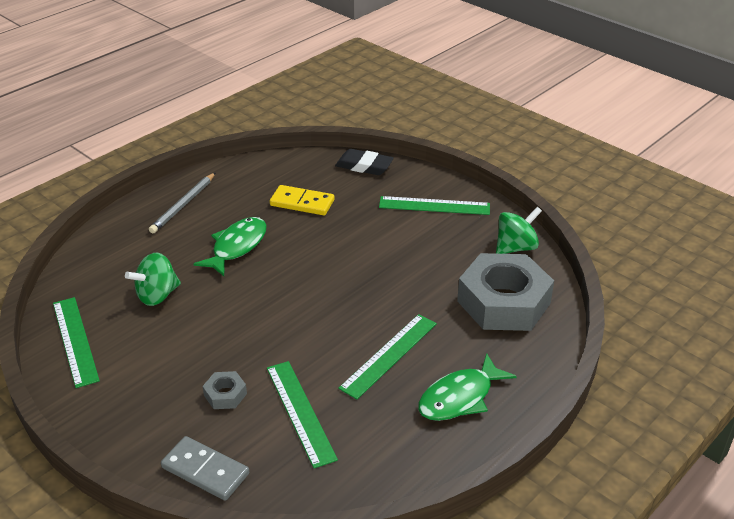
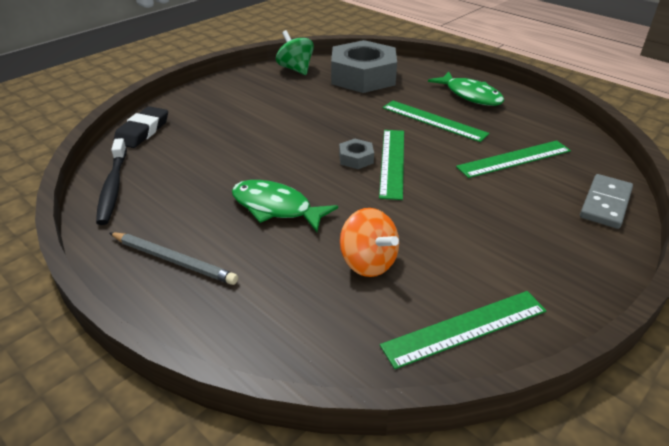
camera: 90 degrees left, 0 degrees up
green spinning top [125,253,181,306] -> orange spinning top [340,208,399,277]
grey nut [203,371,247,409] -> grey nut moved to [339,139,374,169]
yellow domino [270,185,334,215] -> none
green ruler [379,196,490,215] -> green ruler moved to [379,130,404,200]
none -> black toothbrush [96,138,127,225]

